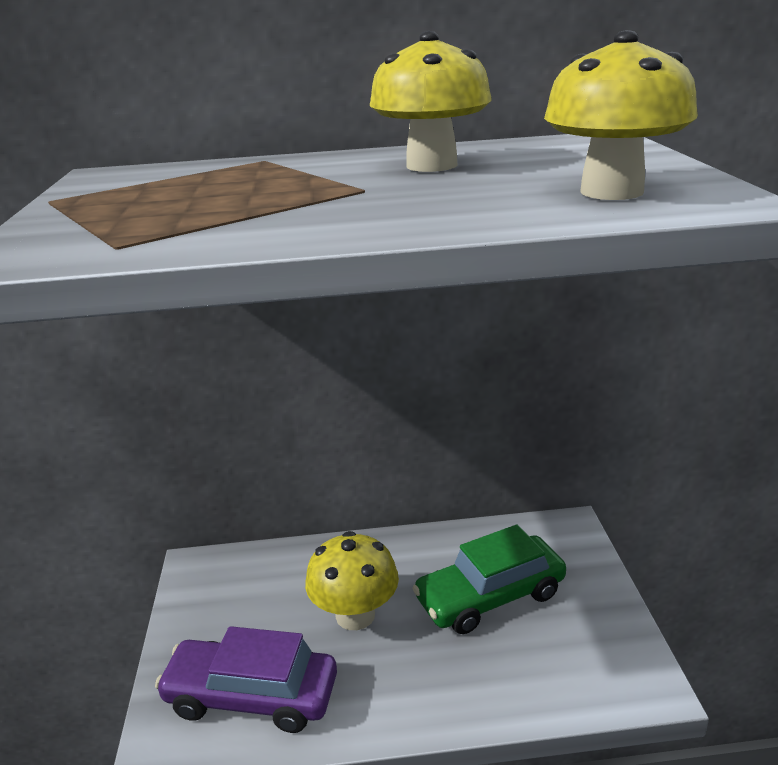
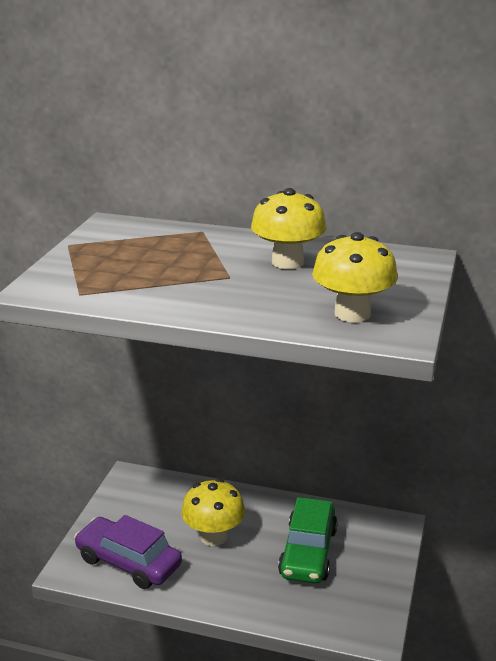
camera: 20 degrees right, 0 degrees up
green car [412,525,566,634] -> green car turned 75 degrees counterclockwise [278,497,338,583]

